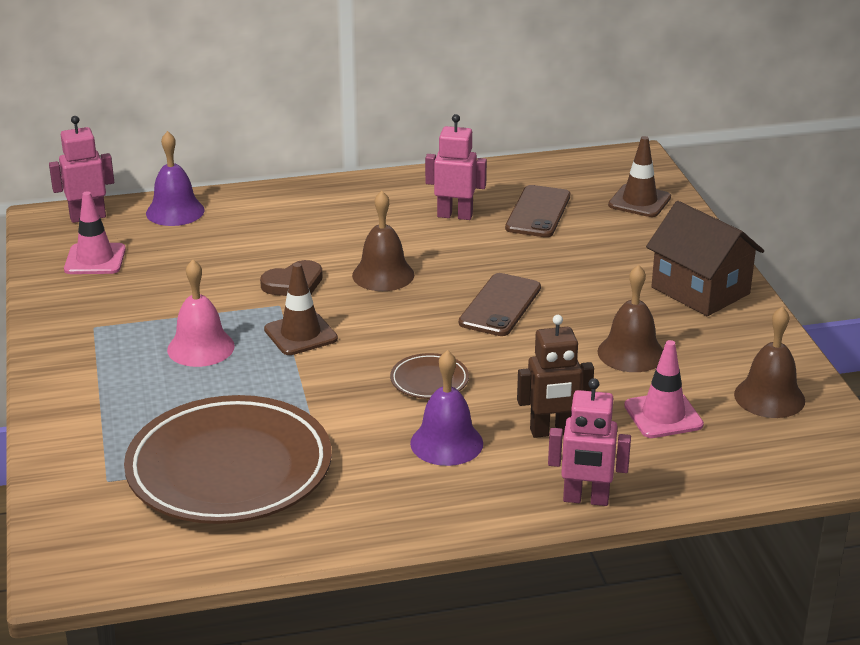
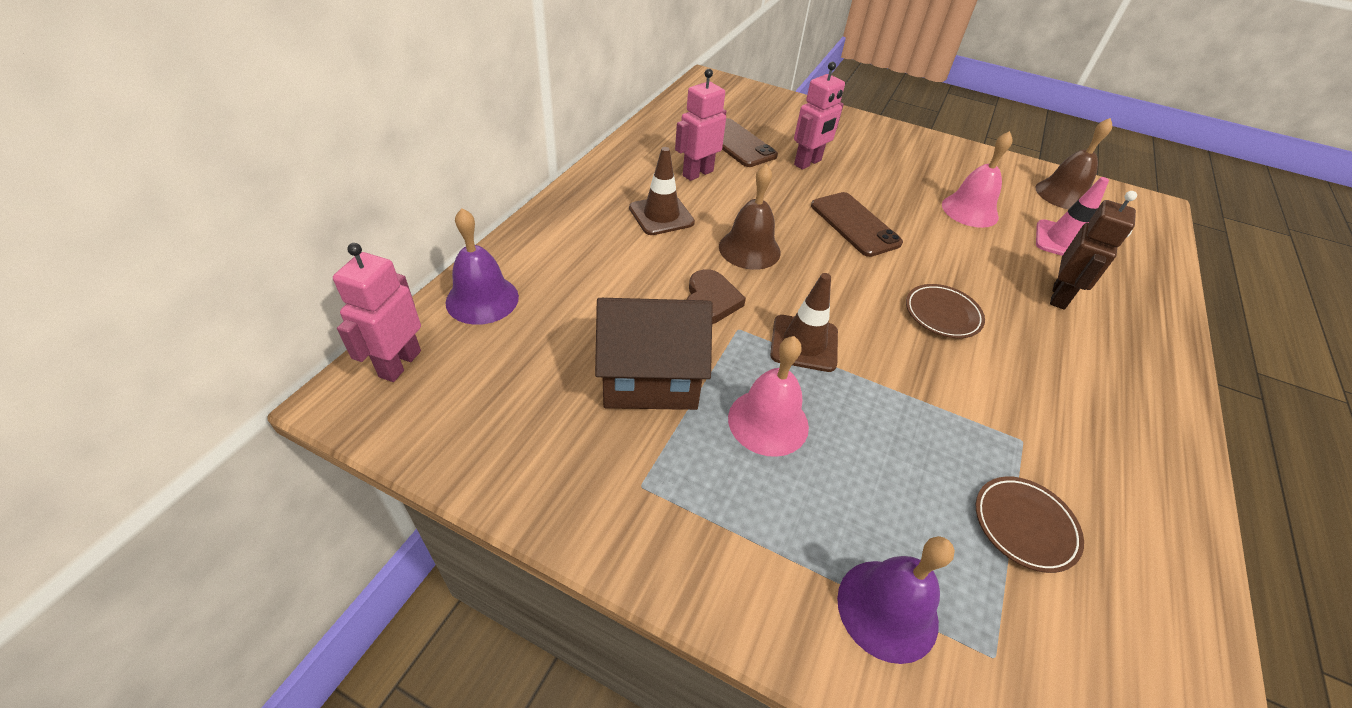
camera: 55 degrees left, 15 degrees up
pink traffic cone [64,191,126,274] -> none
brown plate [124,395,332,524] -> brown plate [976,477,1084,573], size x0.42
purple bell [410,350,483,466] -> purple bell moved to [837,536,955,664]
pink robot [548,378,631,506] -> pink robot moved to [794,62,845,170]
brown bell [597,265,663,372] -> pink bell [942,131,1013,228]
brown traffic cone [608,136,671,217] -> brown traffic cone moved to [629,147,695,235]
brown house [646,201,764,316] -> brown house moved to [595,298,713,410]

